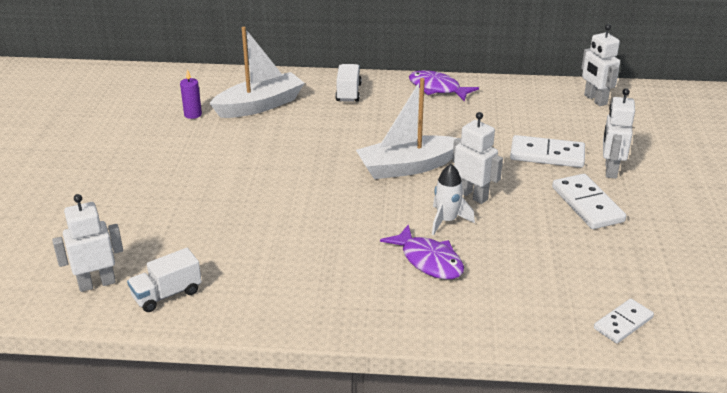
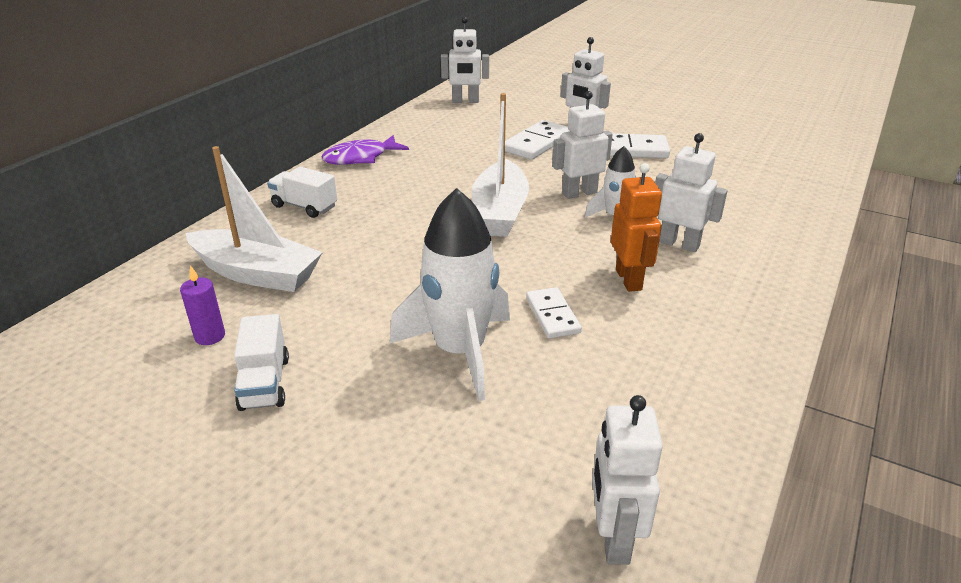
camera: 65 degrees left, 0 degrees up
white truck [127,248,202,312] -> white truck moved to [234,314,289,411]
white boat [209,27,304,118] -> white boat turned 120 degrees clockwise [185,146,323,292]
purple fish [380,225,464,279] -> white robot [655,133,727,252]
white domino [594,299,654,343] -> white domino moved to [526,287,582,338]
none -> white rocket [390,188,510,401]
none -> orange robot [611,163,662,292]

